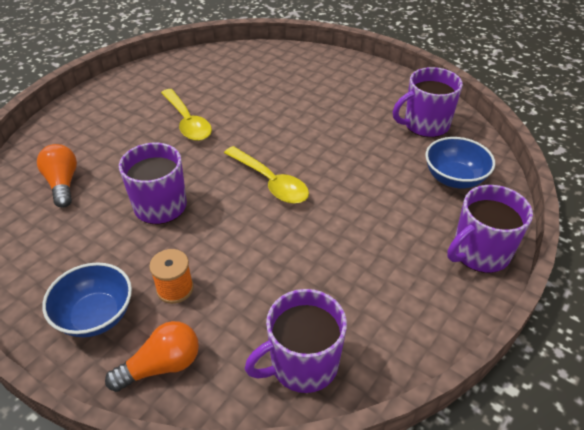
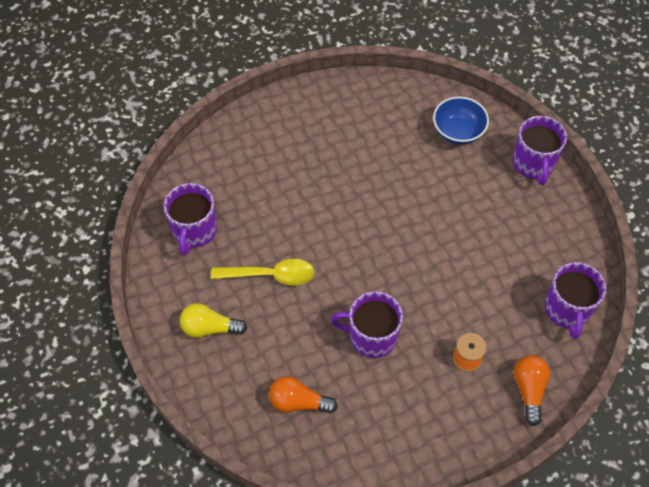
camera: 60 degrees left, 15 degrees up
blue bowl [42,262,132,337] -> none
yellow spoon [224,146,309,204] -> none
purple mug [393,67,463,137] -> purple mug moved to [164,183,217,256]
none -> yellow light bulb [180,303,247,338]

